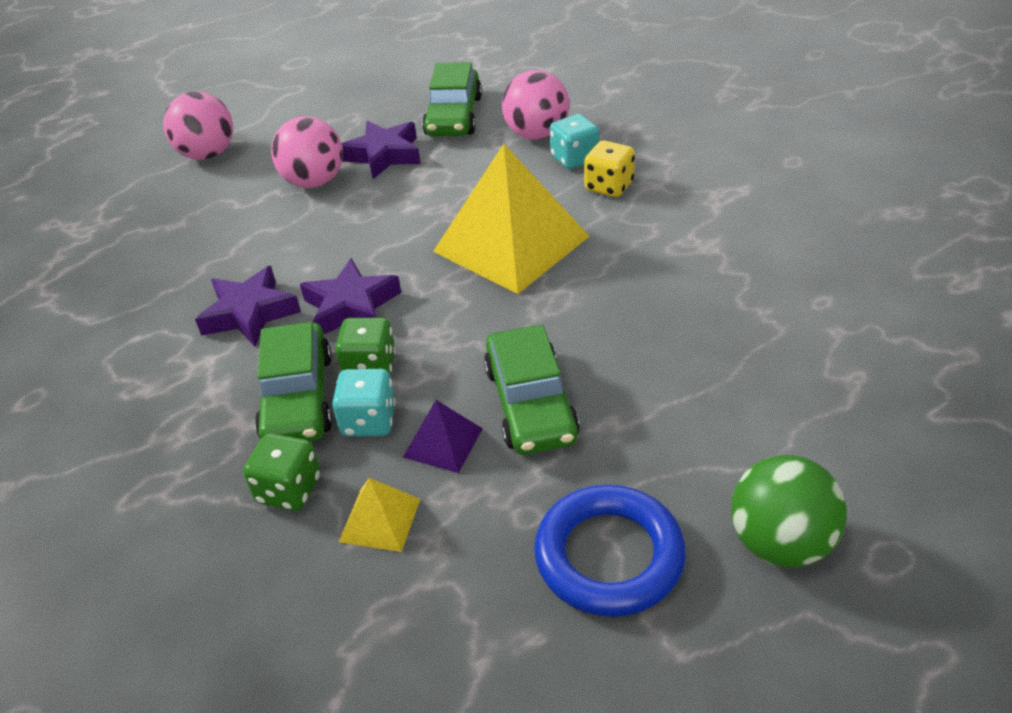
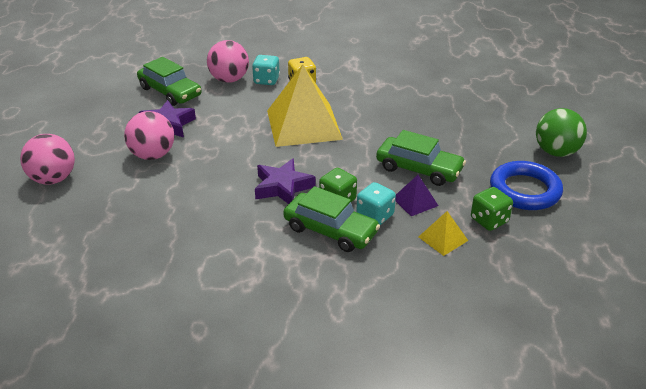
camera: 55 degrees left, 5 degrees down
purple star [195,266,301,346] -> none
green dice [243,433,321,511] -> green dice moved to [471,187,513,231]

